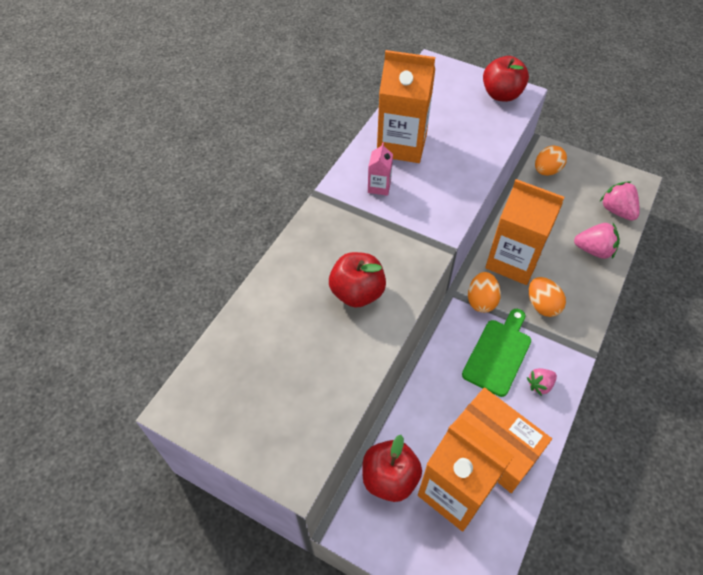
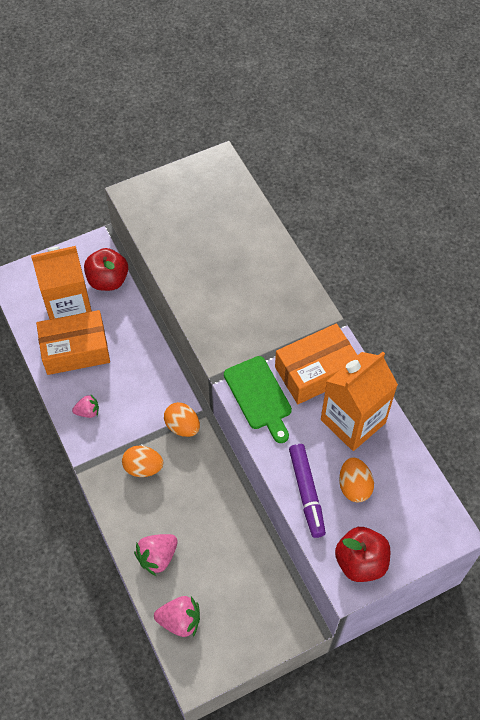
camera: 125 degrees right, 5 degrees up
red apple [329,252,386,308] -> none
pink carton [368,142,393,196] -> orange box [275,323,357,404]
green cutting board [462,309,531,397] -> green cutting board moved to [224,356,292,443]
orange carton [485,179,564,285] -> none
pink strawberry [527,368,557,396] -> pink strawberry turned 75 degrees clockwise [72,395,99,418]
orange egg [535,146,567,176] -> orange egg moved to [339,457,374,503]
none -> purple marker [289,444,326,538]

